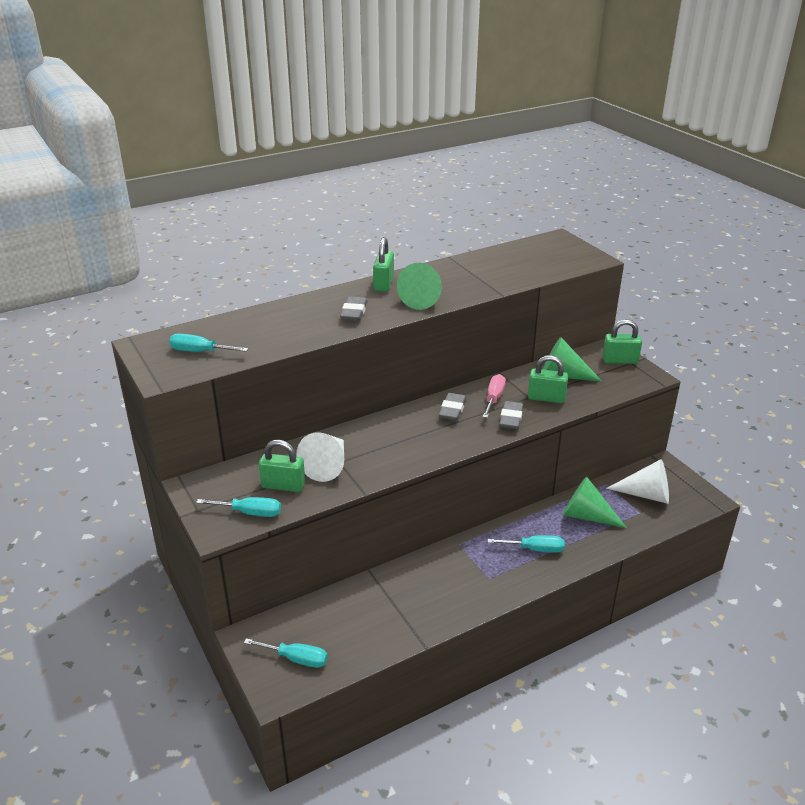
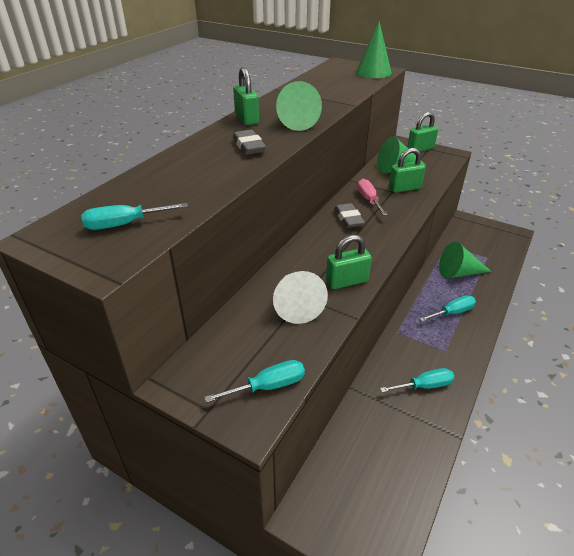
camera: 30 degrees left, 5 degrees up
turquoise screwdriver [244,638,328,668] -> turquoise screwdriver moved to [380,368,454,393]
green padlock [259,440,305,492] -> green padlock moved to [326,235,372,289]
grey eraser [499,401,523,429] -> none
white cone [606,459,669,504] -> none
none -> green cone [356,21,392,78]

